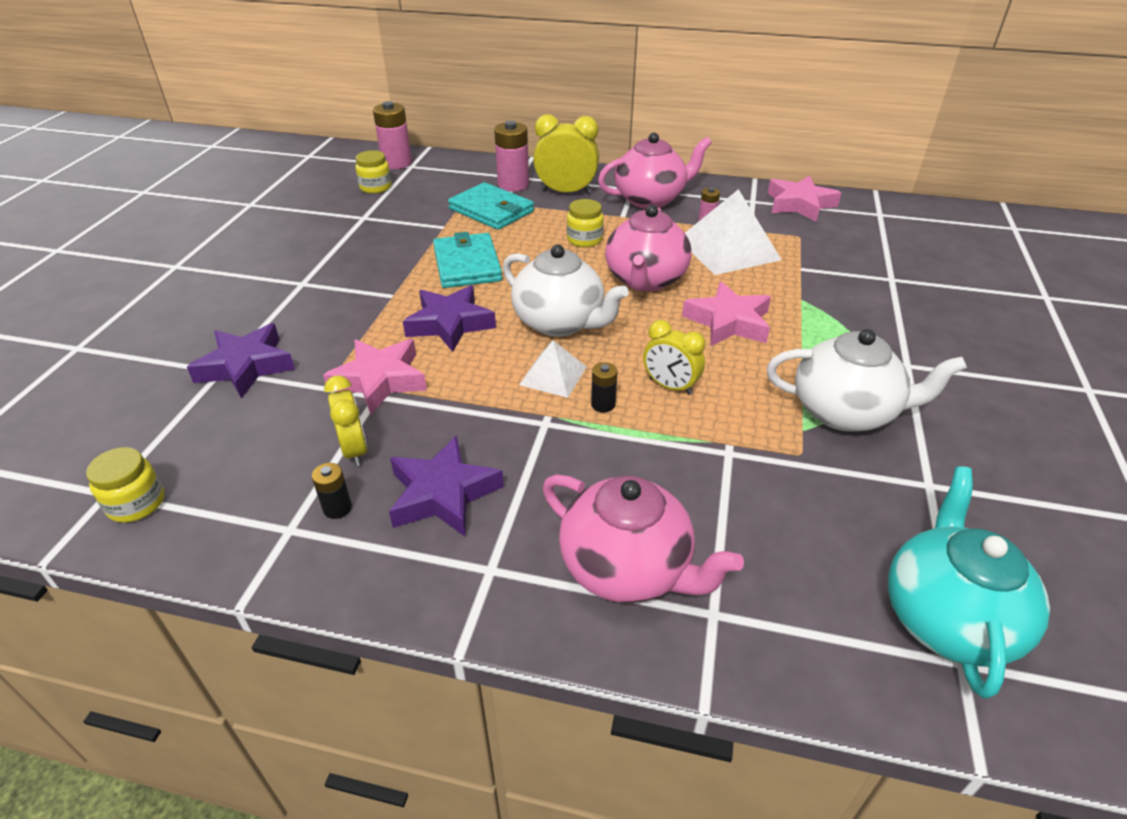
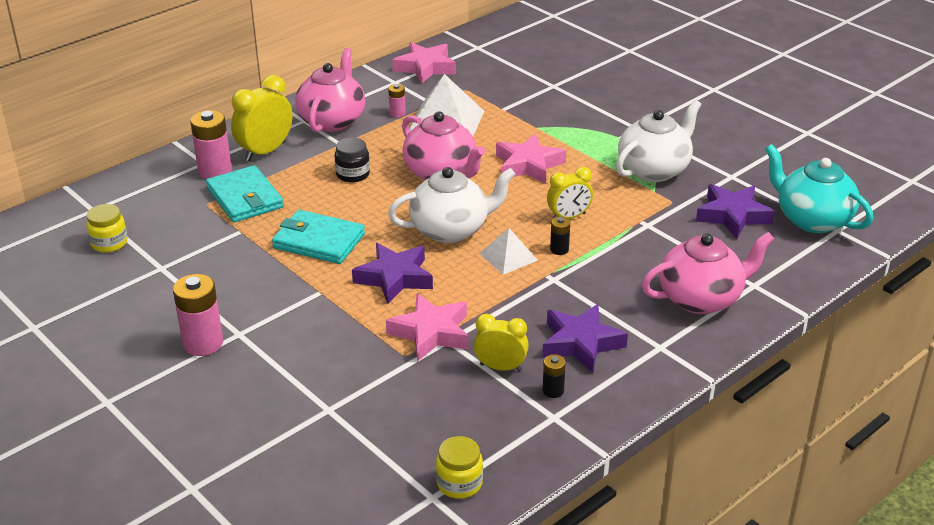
camera: 55 degrees left, 5 degrees down
purple star [187,324,295,399] -> purple star moved to [696,184,775,239]
pink battery [373,101,412,169] -> pink battery moved to [173,274,223,356]
turquoise wallet [448,182,534,230] -> turquoise wallet turned 75 degrees clockwise [206,165,284,222]
yellow jar [567,199,604,247] -> black jar [335,137,370,182]

